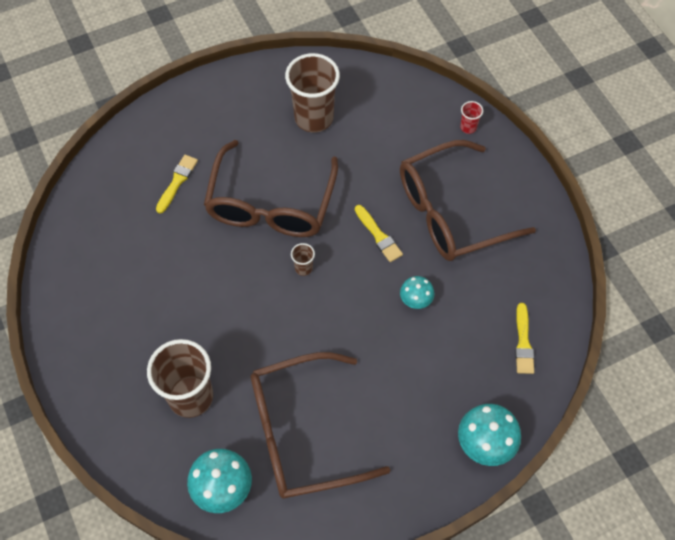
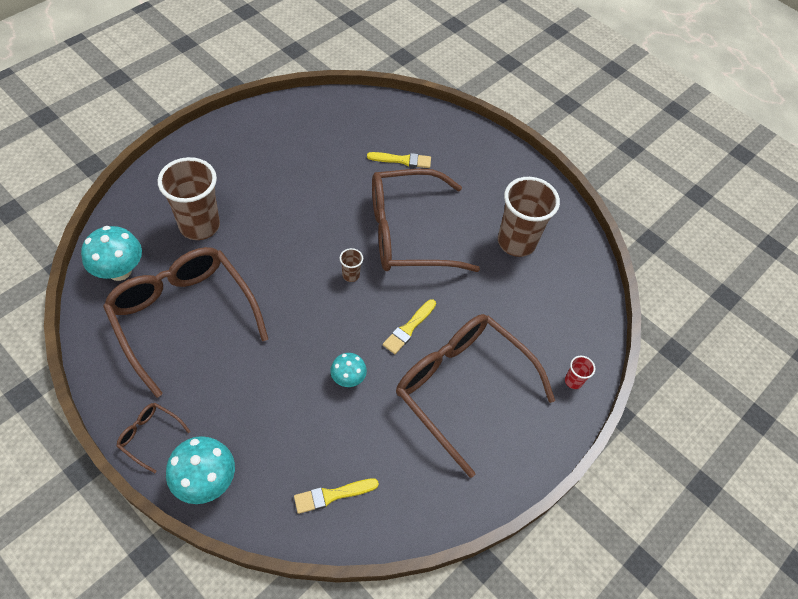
camera: 65 degrees right, 5 degrees down
none -> brown glasses [117,403,190,473]

